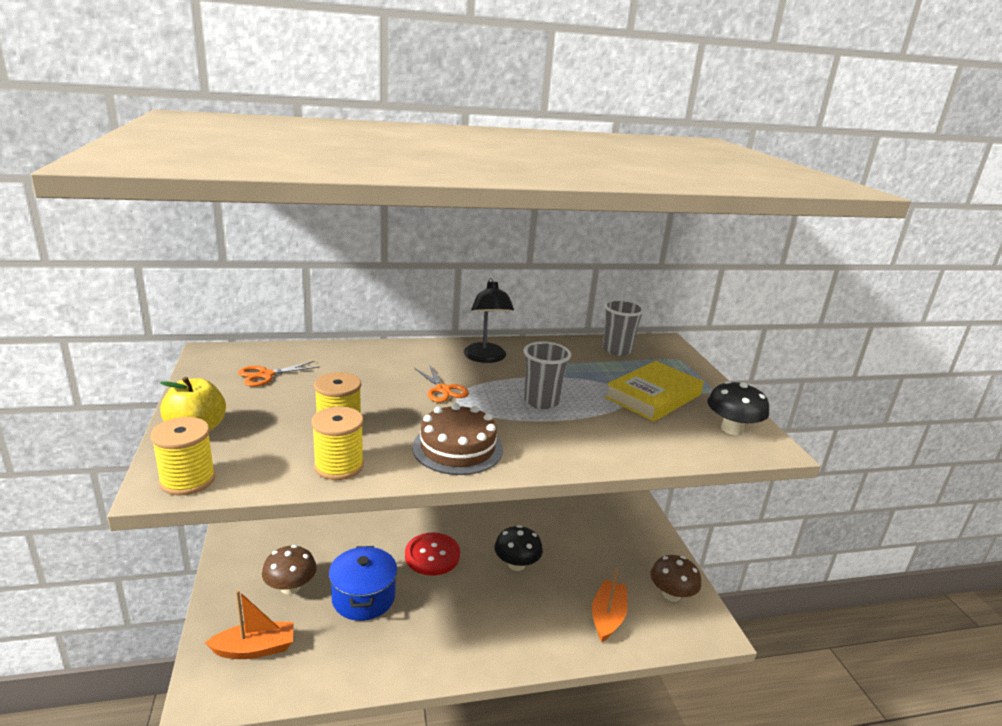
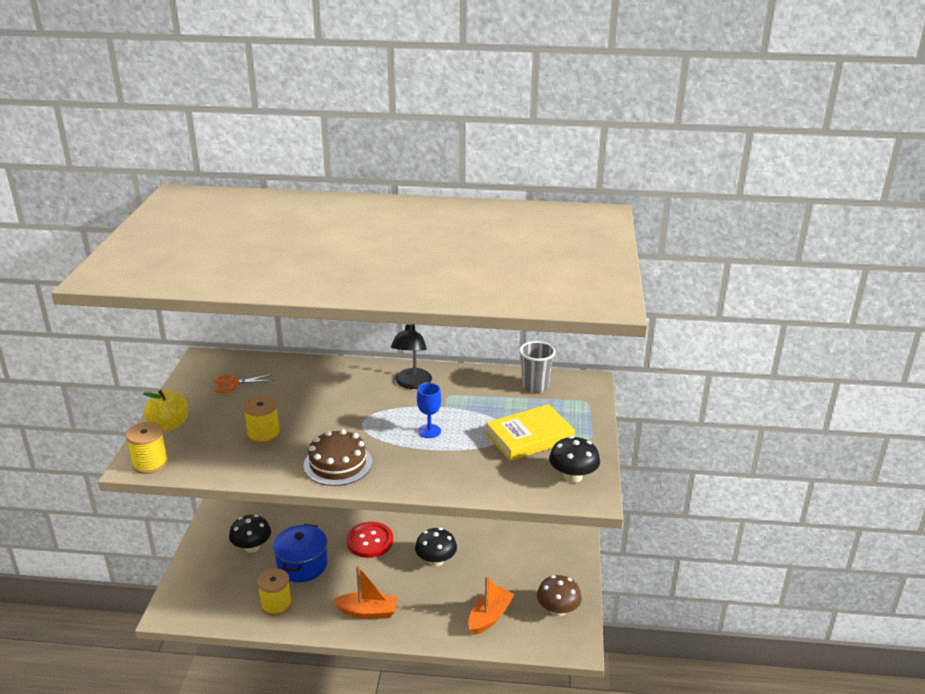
camera: 20 degrees right, 5 degrees up
orange boat [205,590,294,659] -> orange boat moved to [333,566,398,619]
brown mushroom [262,545,317,594] -> black mushroom [229,515,271,553]
yellow spool [311,406,364,480] -> yellow spool moved to [257,568,292,616]
orange scissors [414,364,469,402] -> none
grey cup [523,341,571,409] -> blue goblet [417,383,442,438]

